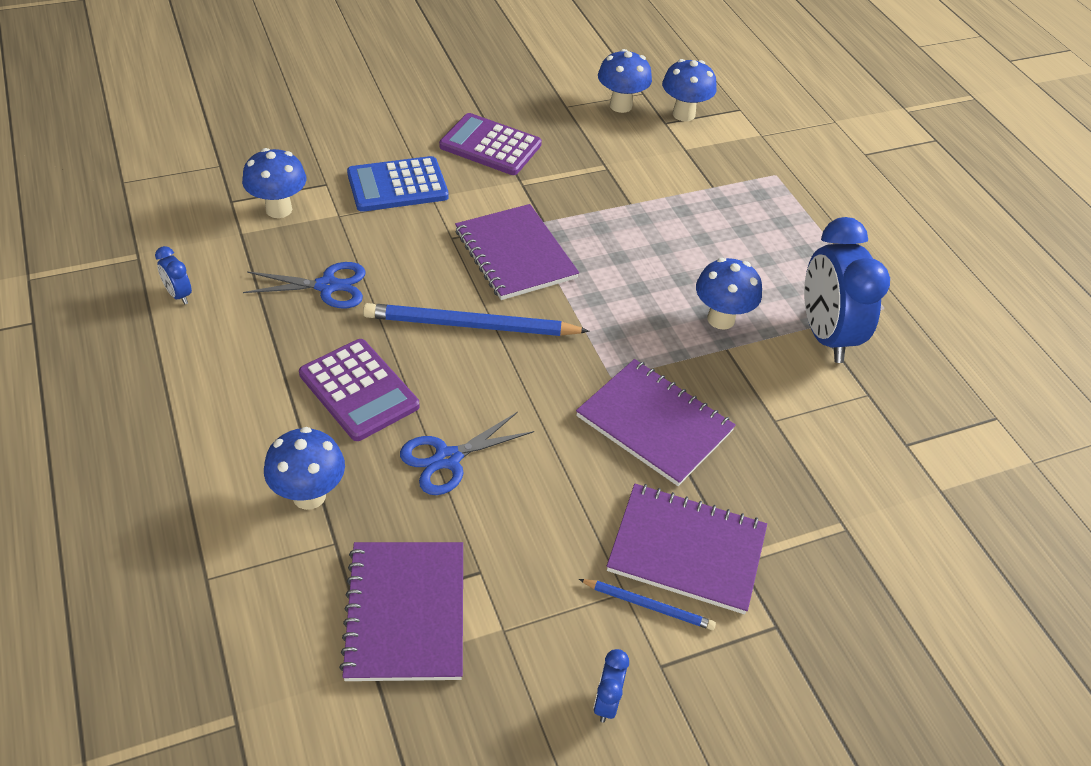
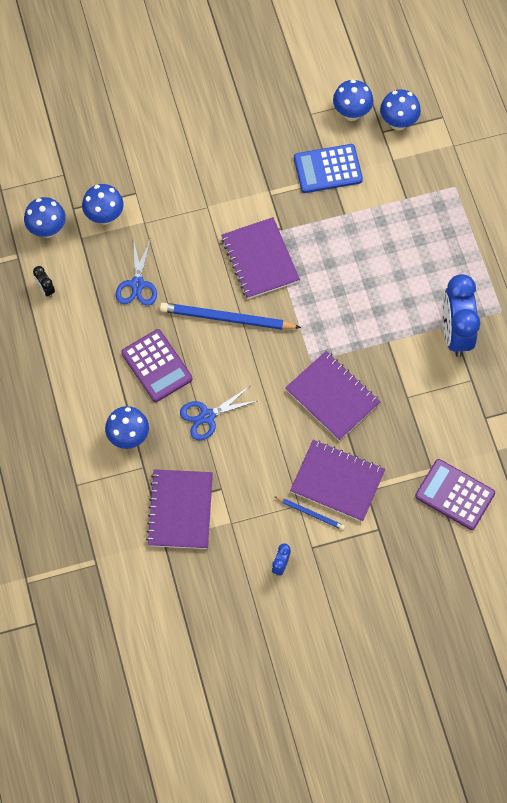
camera: 10 degrees right, 20 degrees up
blue clock [155,246,192,304] -> black clock [33,266,55,298]
blue scissors [243,262,365,308] -> blue scissors turned 90 degrees clockwise [116,238,157,306]
blue calculator [347,156,449,212] -> blue calculator moved to [294,144,363,193]
purple calculator [439,113,542,175] -> purple calculator moved to [415,459,495,530]
blue mushroom [696,258,762,330] -> blue mushroom moved to [24,197,66,238]

